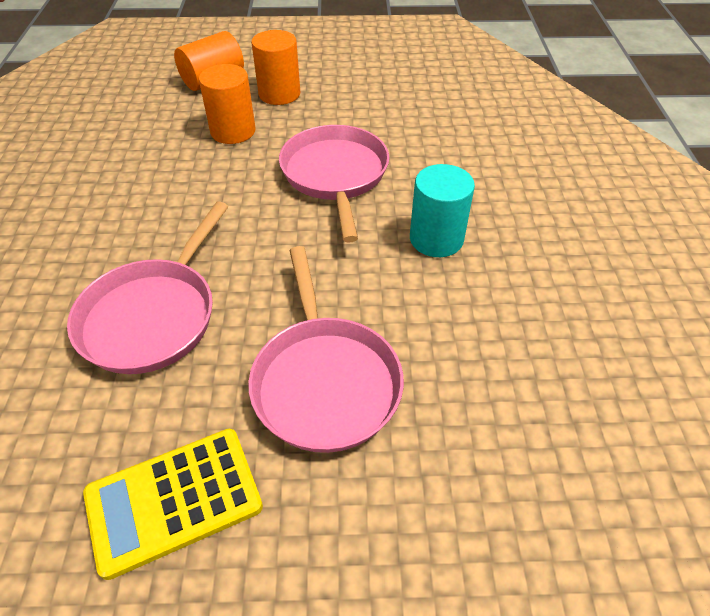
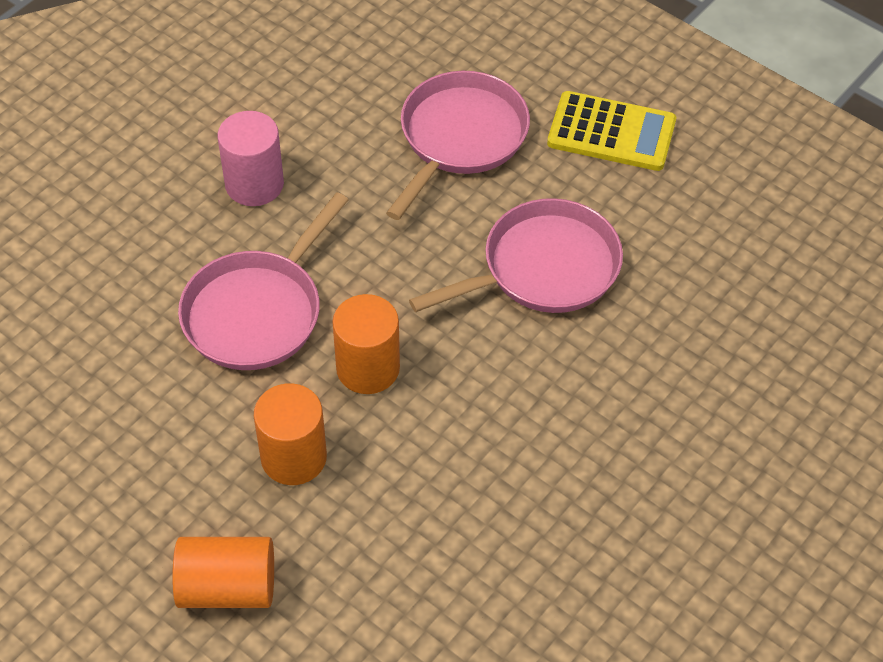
camera: 140 degrees left, 5 degrees up
orange cylinder [251,30,300,105] -> orange cylinder moved to [332,294,400,394]
turquoise cylinder [410,164,475,257] -> pink cylinder [217,111,284,206]

